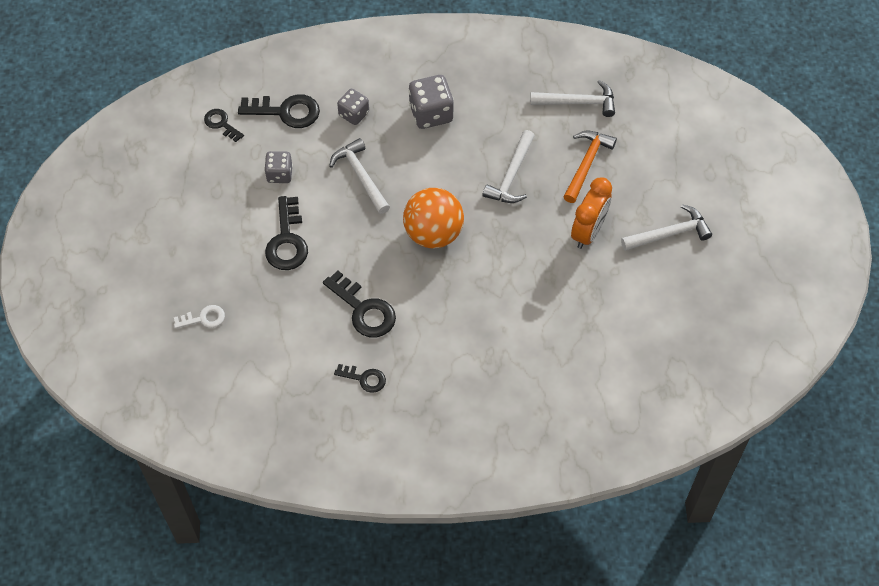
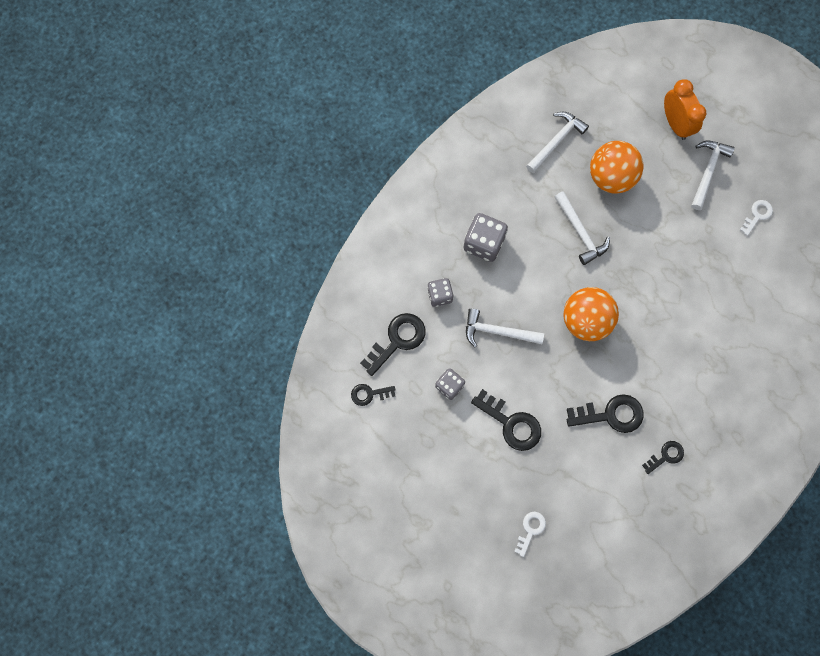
camera: 50 degrees left, 15 degrees up
orange hammer [563,131,617,203] -> orange ball [590,141,644,194]
orange clock [571,177,612,249] -> orange clock moved to [664,79,706,140]
none -> white key [740,200,773,236]

